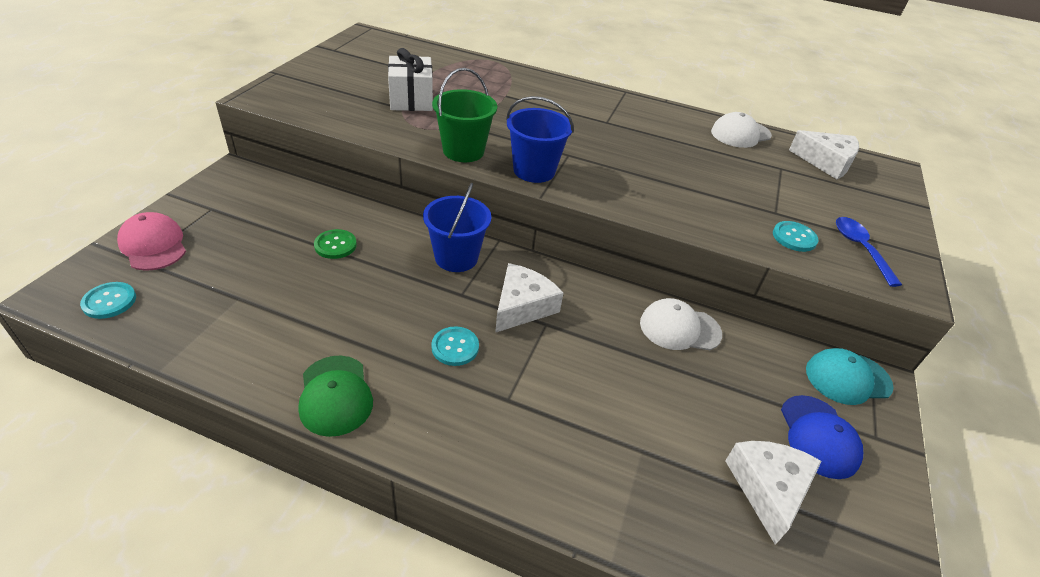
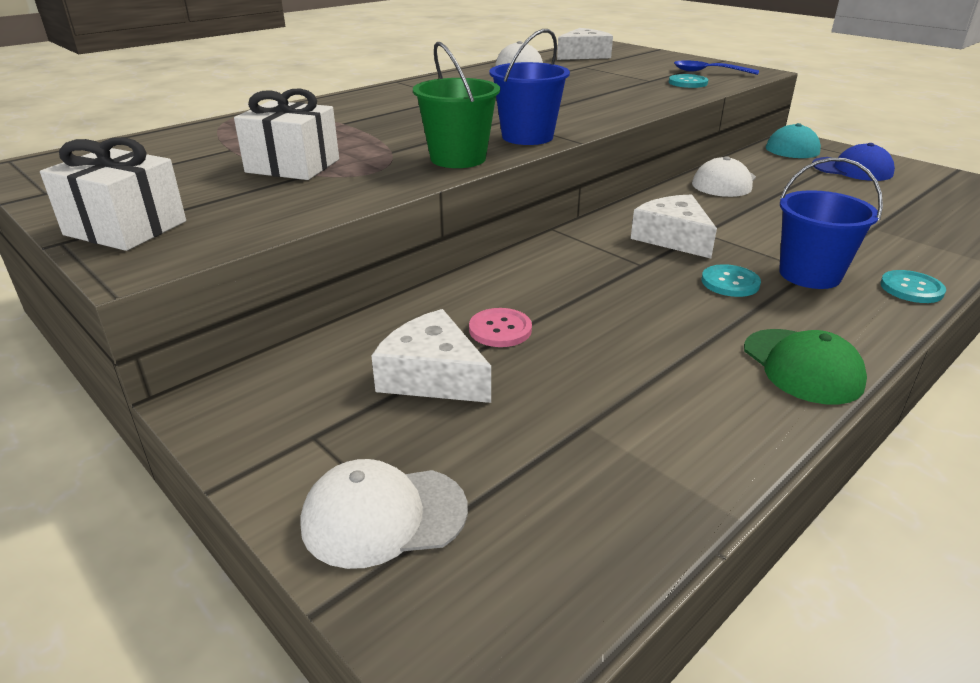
camera: 60 degrees left, 10 degrees down
turquoise button [80,282,136,319] -> turquoise button moved to [880,270,946,303]
pink cap [117,212,186,271] -> white cap [301,459,468,569]
green cap [298,356,373,437] -> green cap turned 60 degrees clockwise [744,329,867,405]
green button [314,229,357,259] -> pink button [469,308,532,347]
blue bucket [423,183,491,272] -> blue bucket moved to [779,158,883,289]
white cheese [725,441,822,545] -> white cheese moved to [371,309,491,403]
none -> white gift [40,137,186,251]

